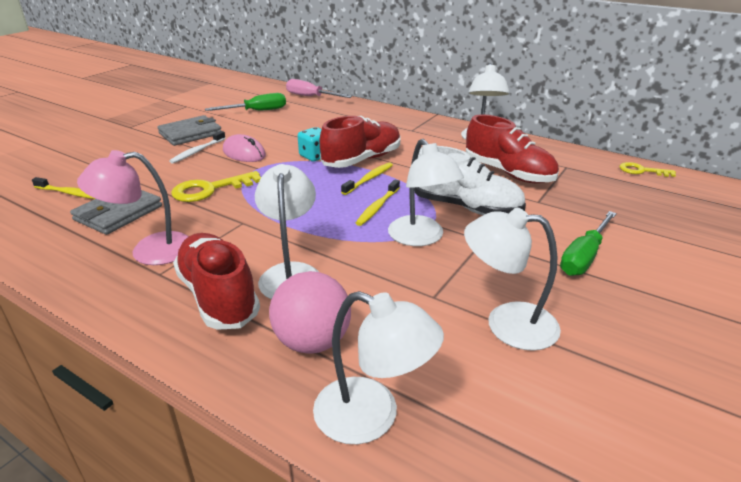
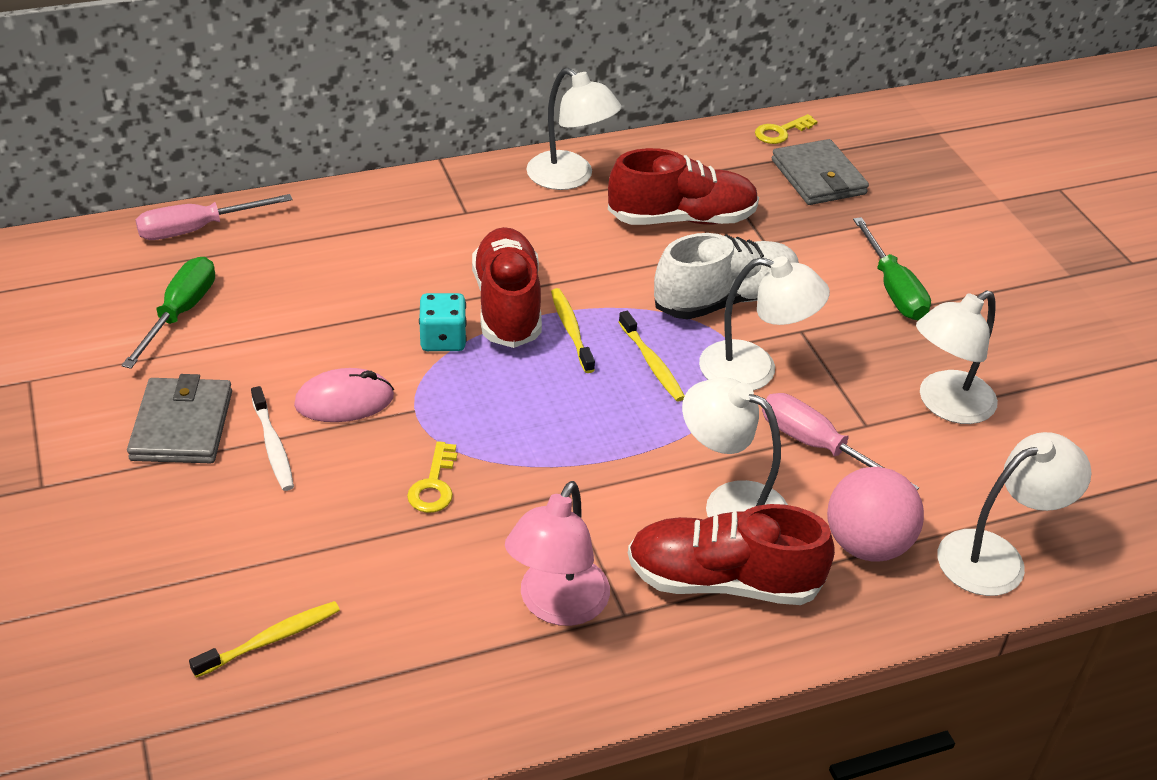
camera: 55 degrees left, 10 degrees up
grey wallet [70,190,162,235] -> grey wallet moved to [772,139,869,205]
yellow key [171,171,261,202] -> yellow key [407,441,457,513], size x0.62
none -> pink screwdriver [762,393,919,490]

